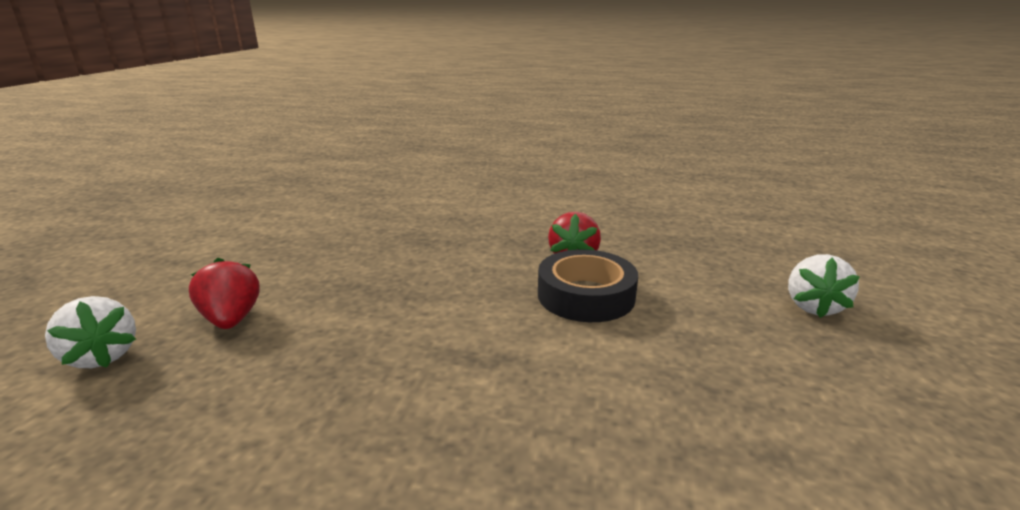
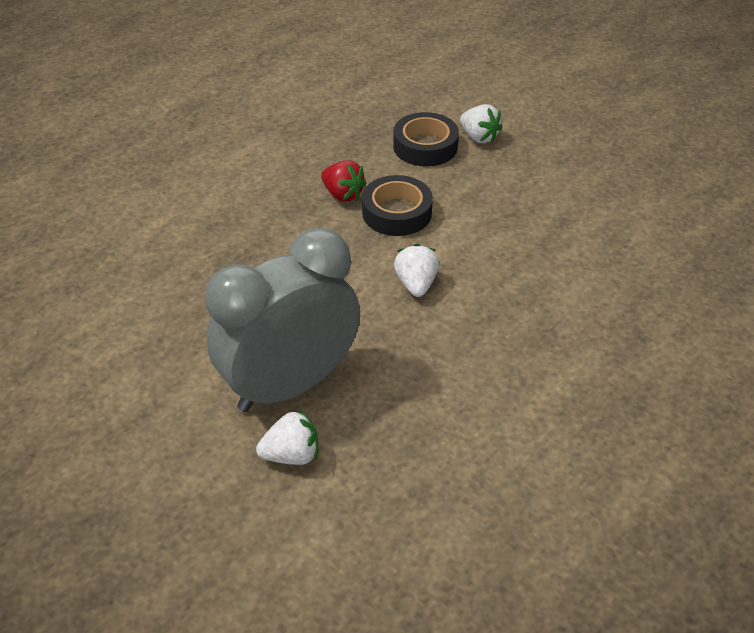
camera: 60 degrees left, 20 degrees up
red strawberry [189,257,260,329] -> grey clock [206,228,360,412]
none -> black tape [393,112,459,167]
none -> white strawberry [394,244,439,297]

